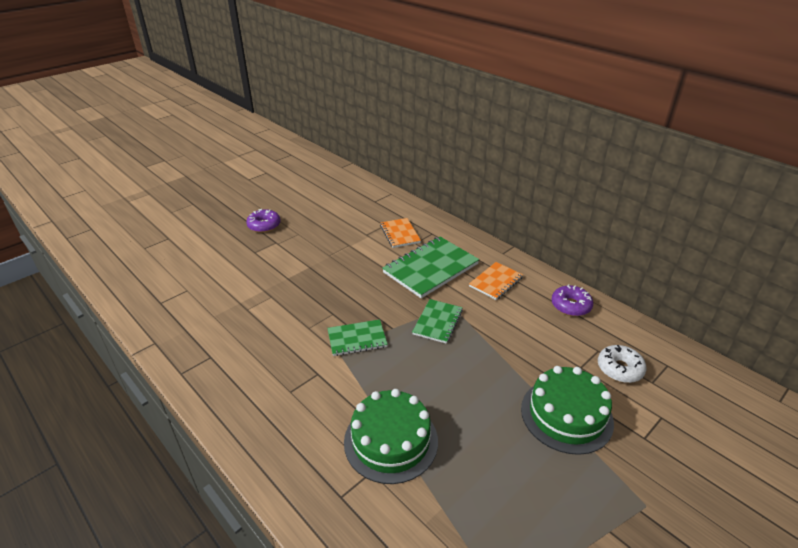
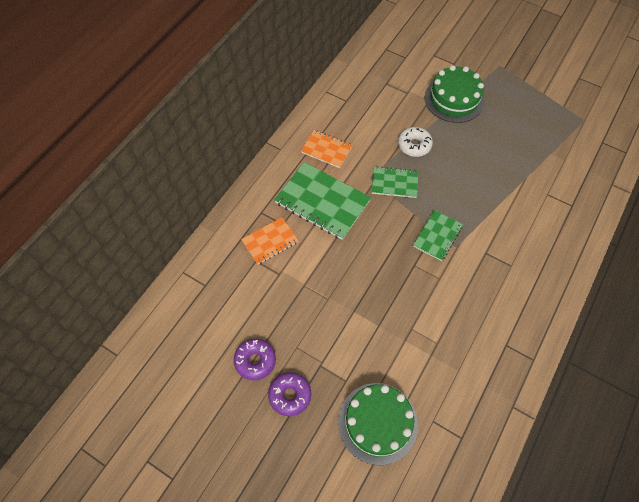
camera: 105 degrees left, 25 degrees up
green notebook [327,319,388,356] -> green notebook turned 60 degrees clockwise [413,210,463,261]
green cake [344,389,438,484] -> green cake moved to [338,383,418,465]
purple donut [551,284,593,316] -> purple donut moved to [234,339,276,380]
white donut [598,345,647,383] -> white donut moved to [398,127,433,157]

